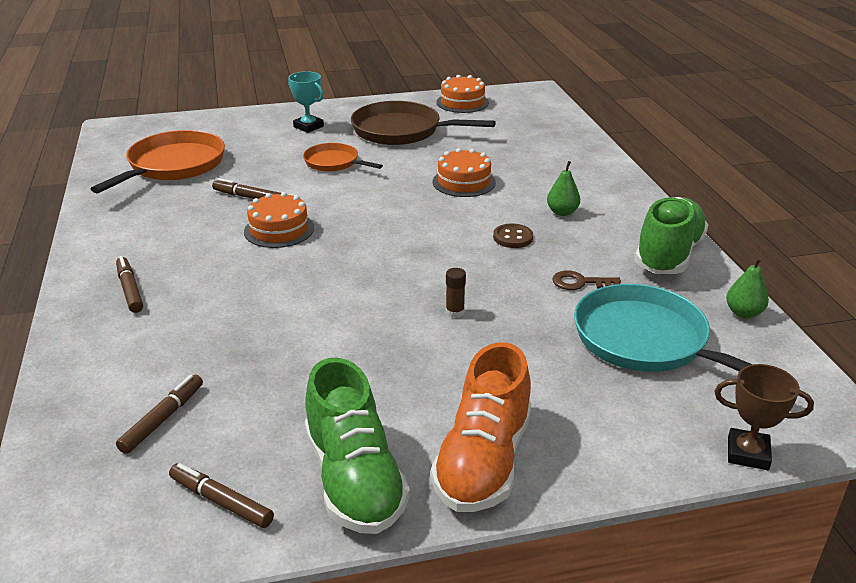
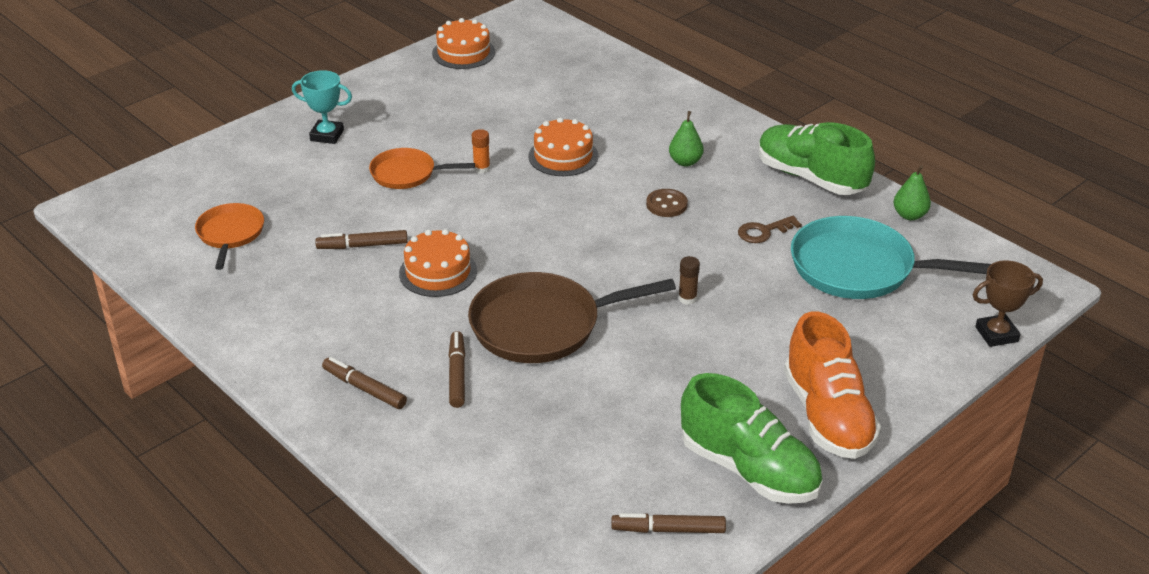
camera: 30 degrees left, 5 degrees up
orange pan [91,130,225,193] -> orange pan [195,203,264,270], size x0.58
brown marker [116,374,203,454] -> brown marker moved to [448,331,465,408]
brown pan [351,101,496,145] -> brown pan moved to [468,272,676,363]
green shoe [635,197,708,274] -> green shoe turned 45 degrees counterclockwise [759,122,875,195]
none -> orange glue stick [472,129,490,174]

